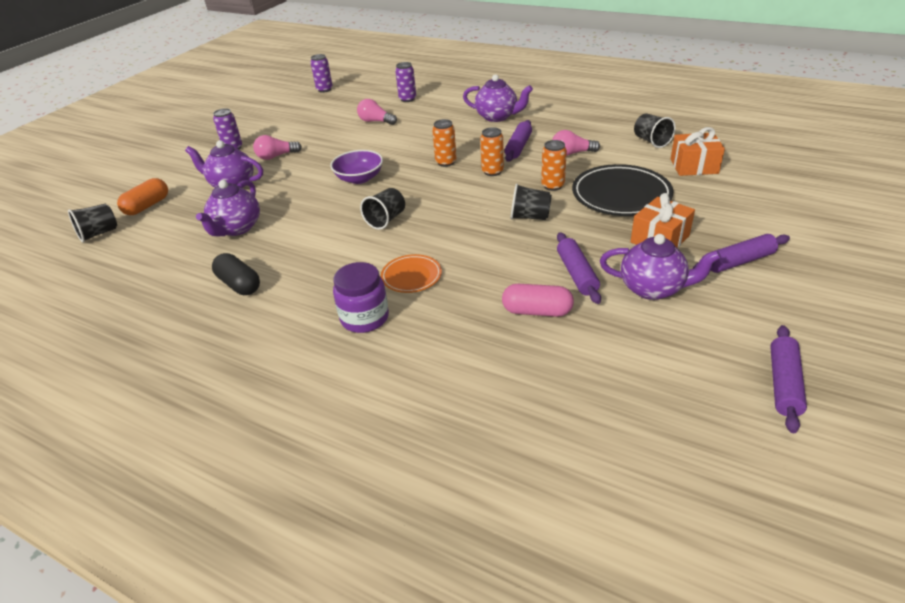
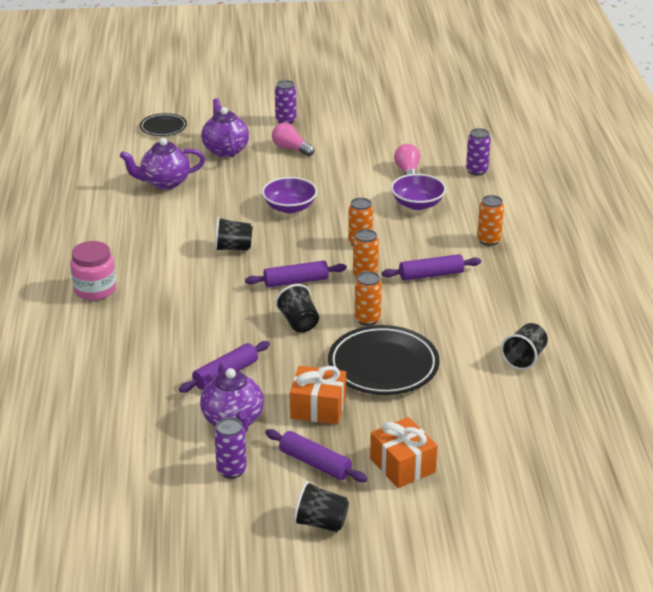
camera: 55 degrees right, 5 degrees down
black cup [68,204,117,243] -> black cup moved to [293,481,349,532]
orange capsule [117,178,168,215] -> black plate [140,113,187,136]
black capsule [212,253,260,295] -> none
purple can [310,54,333,93] -> purple can moved to [214,417,247,479]
purple jar [333,262,389,333] -> pink jar [70,241,116,300]
orange plate [381,254,442,293] -> none
purple teapot [463,74,533,122] -> orange can [477,195,504,246]
pink capsule [502,284,574,317] -> none
pink light bulb [552,130,600,156] -> none
orange gift [671,127,725,176] -> orange gift moved to [370,417,437,488]
purple rolling pin [770,325,807,433] -> purple rolling pin moved to [245,261,347,287]
none -> purple bowl [391,174,446,210]

